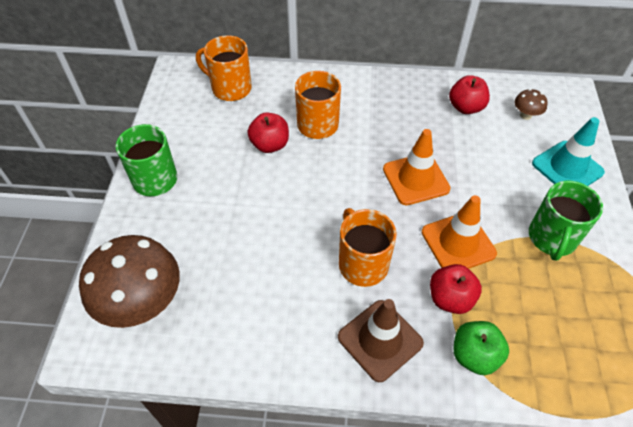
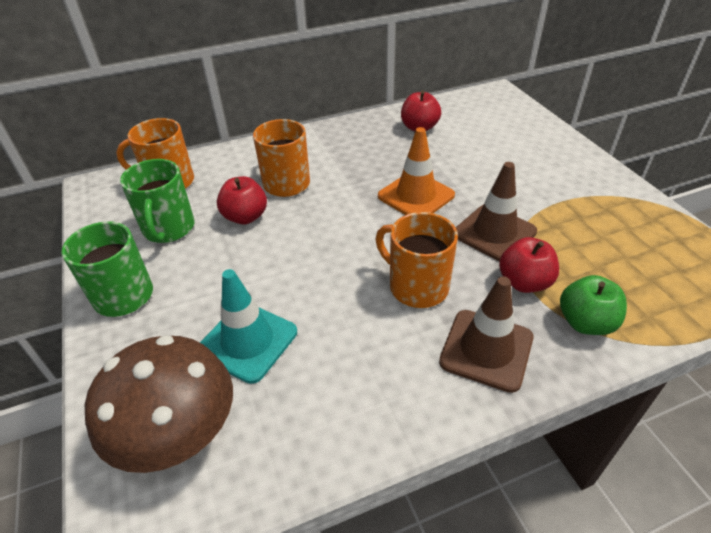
camera: 25 degrees left, 10 degrees down
orange traffic cone [422,195,497,269] -> brown traffic cone [456,162,537,262]
brown mushroom [515,89,548,120] -> none
green mug [529,181,603,261] -> green mug moved to [120,159,194,243]
turquoise traffic cone [532,117,605,186] -> turquoise traffic cone moved to [200,269,297,384]

